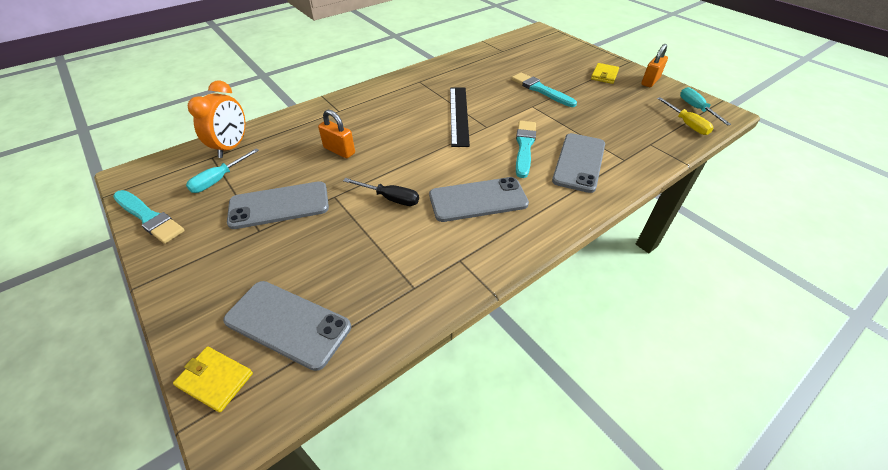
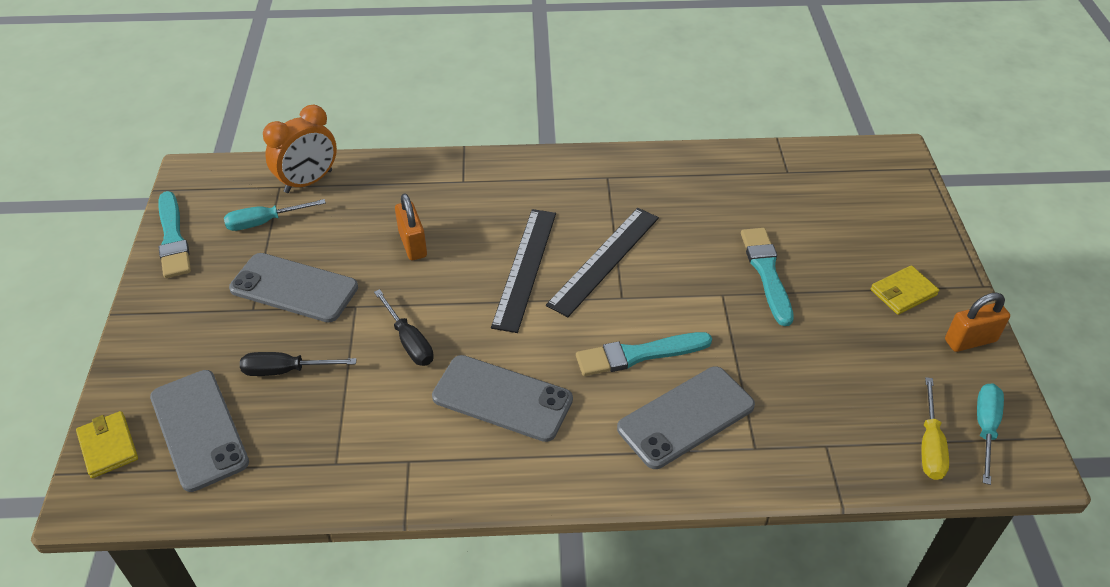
camera: 35 degrees right, 0 degrees up
turquoise brush [516,121,536,178] -> turquoise brush turned 150 degrees counterclockwise [576,332,712,376]
none -> black screwdriver [240,352,357,376]
none -> black ruler [491,209,556,333]

